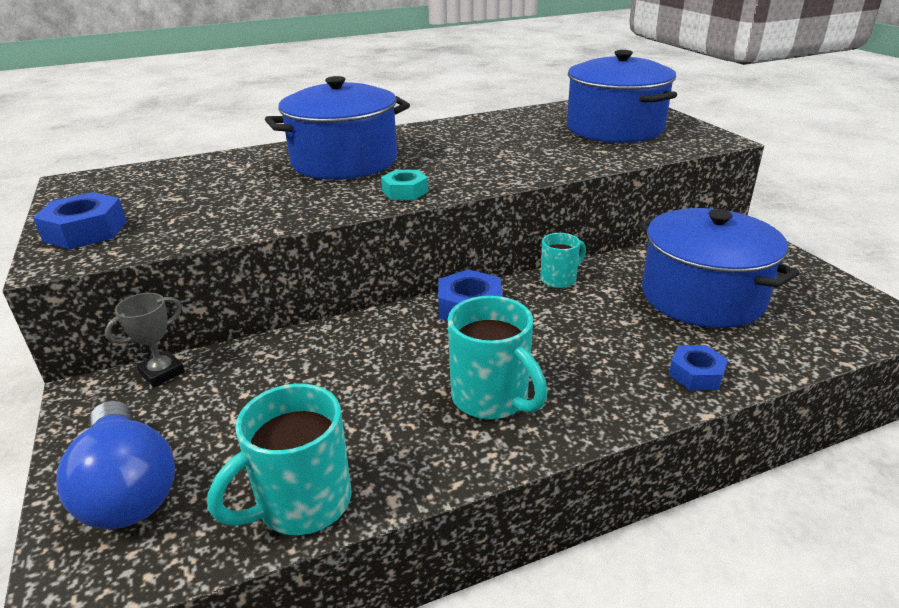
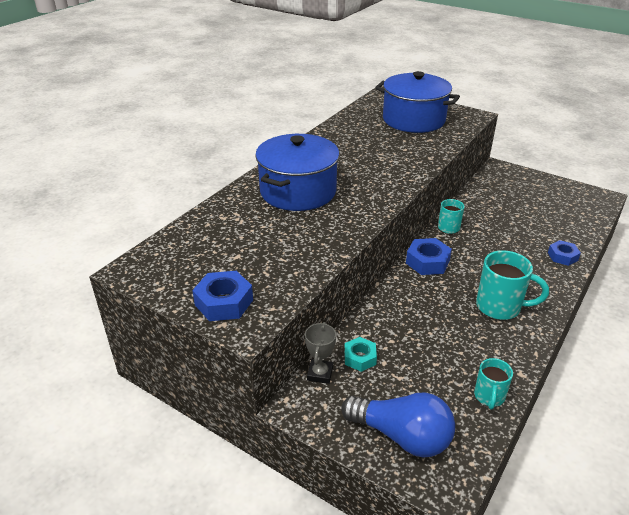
camera: 35 degrees left, 5 degrees up
turquoise mug [207,383,351,535] -> turquoise mug [474,358,513,410], size x0.60
turquoise nut [381,170,428,200] -> turquoise nut moved to [344,337,377,372]
blue pot [639,208,800,328] -> none

